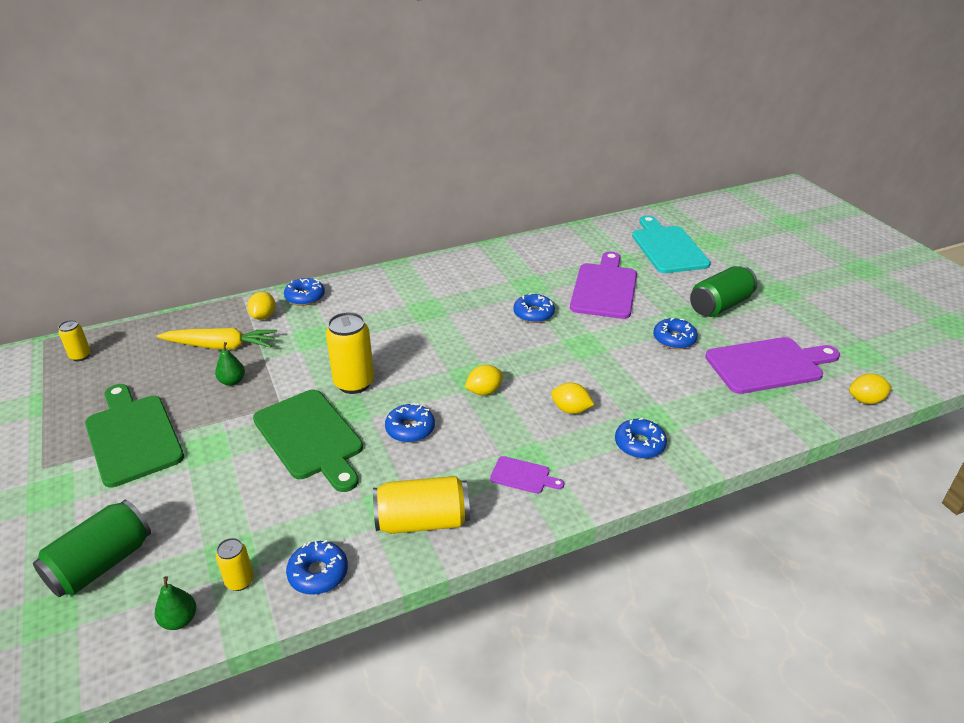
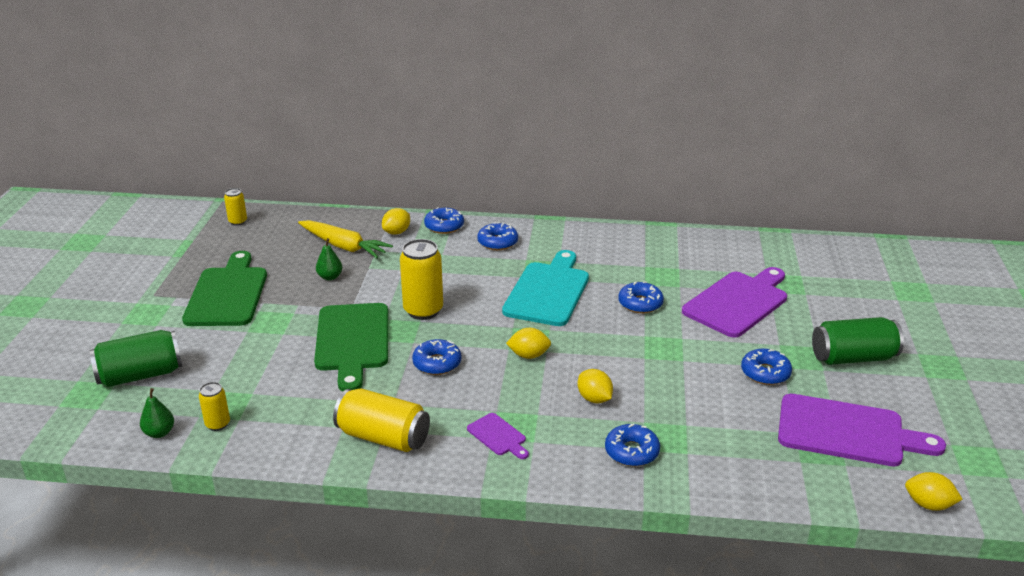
camera: 30 degrees right, 5 degrees down
blue donut [286,540,348,595] -> blue donut moved to [477,222,518,250]
turquoise cutting board [632,215,711,273] -> turquoise cutting board moved to [502,250,589,326]

